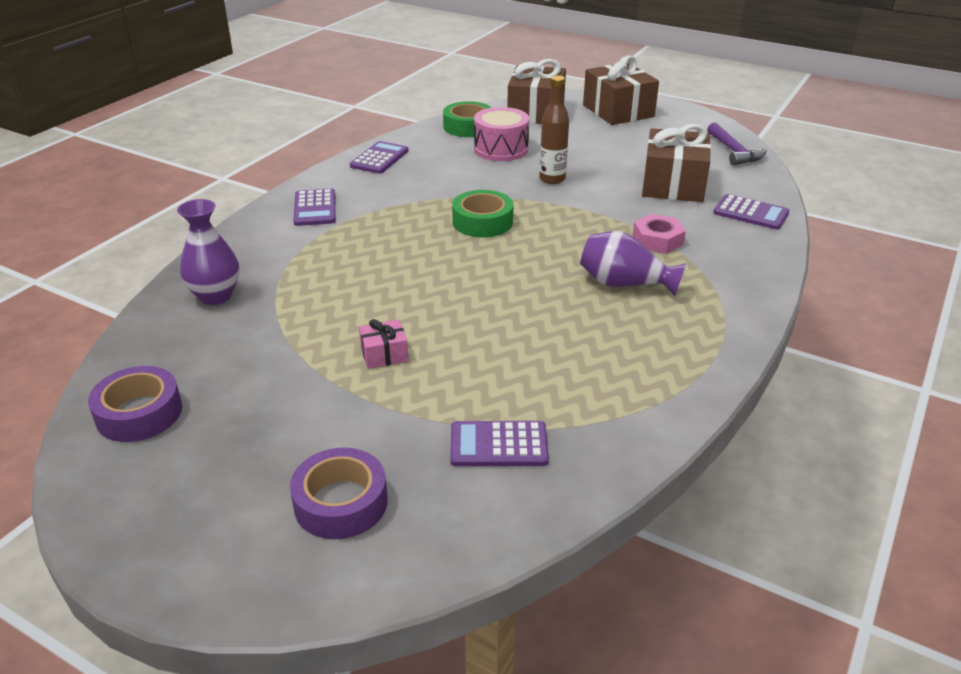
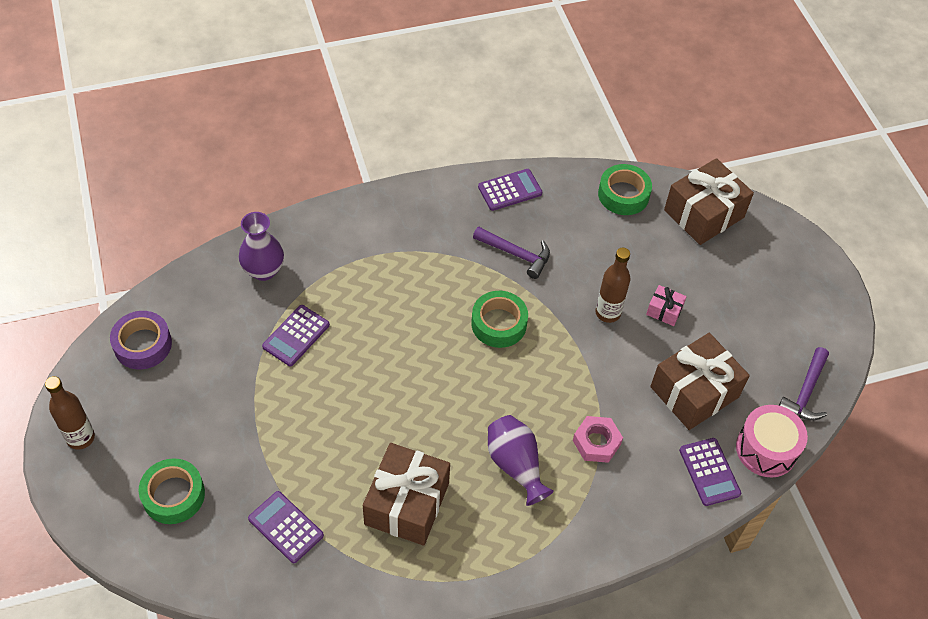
camera: 40 degrees right, 20 degrees up
purple tape [290,448,387,539] -> green tape [139,458,205,524]
purple calculator [293,189,336,226] -> purple calculator moved to [262,305,330,366]
pink gift [359,319,409,369] -> pink gift moved to [646,285,687,326]
pink drum [474,107,529,161] -> pink drum moved to [736,405,808,477]
brown gift [583,55,659,125] -> brown gift moved to [363,443,450,546]
none -> brown bottle [45,376,95,450]
none -> purple hammer [473,226,550,279]

